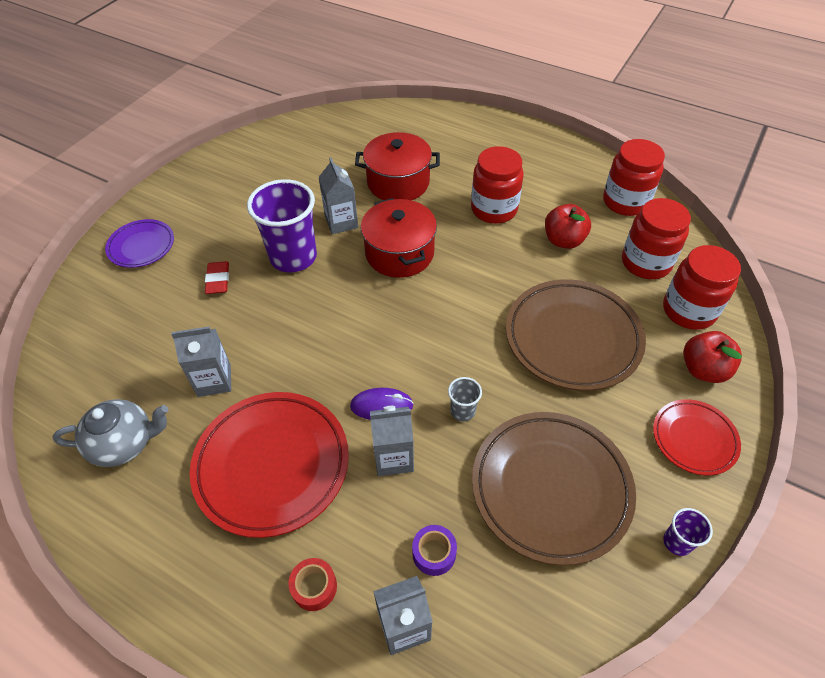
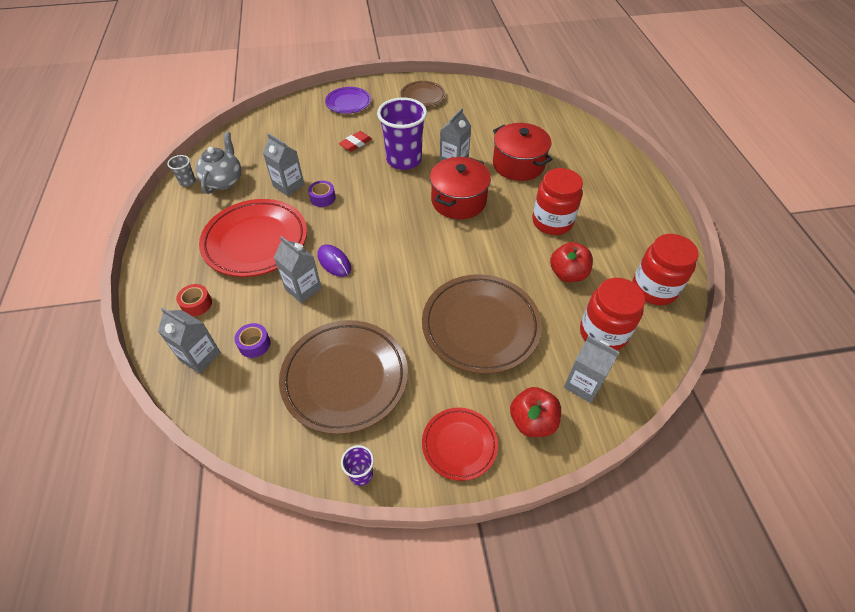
camera: 50 degrees right, 0 degrees up
grey teapot [52,399,168,467] -> grey teapot turned 120 degrees counterclockwise [195,132,241,194]
grey cup [448,377,482,421] -> grey cup moved to [167,155,196,187]
red jar [663,245,741,330] -> grey carton [564,336,620,403]
none -> purple tape [308,181,336,207]
none -> brown plate [400,81,445,107]

